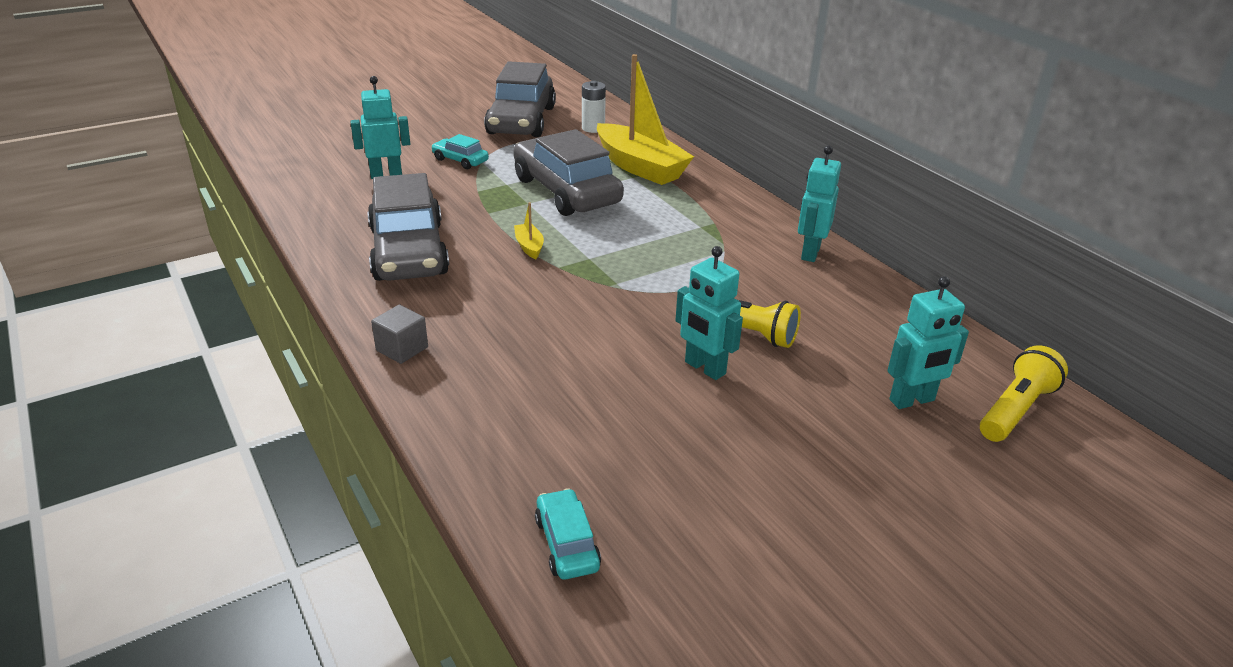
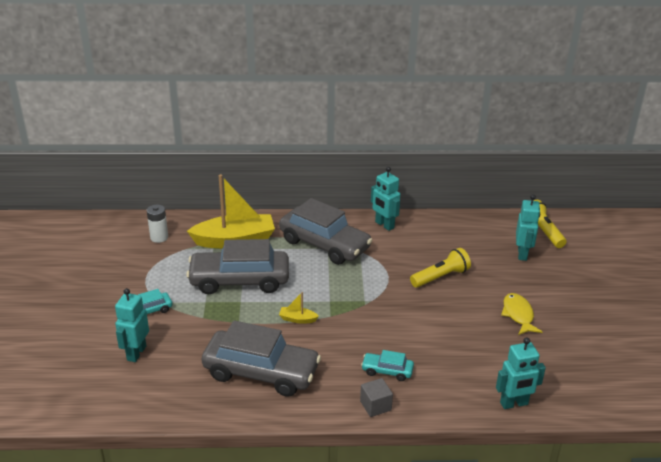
camera: 60 degrees left, 0 degrees up
grey car [484,61,556,137] -> grey car moved to [279,198,373,265]
turquoise car [535,488,601,579] -> turquoise car moved to [361,350,414,381]
turquoise robot [675,246,743,380] -> turquoise robot moved to [496,337,546,409]
none -> yellow fish [501,293,542,335]

